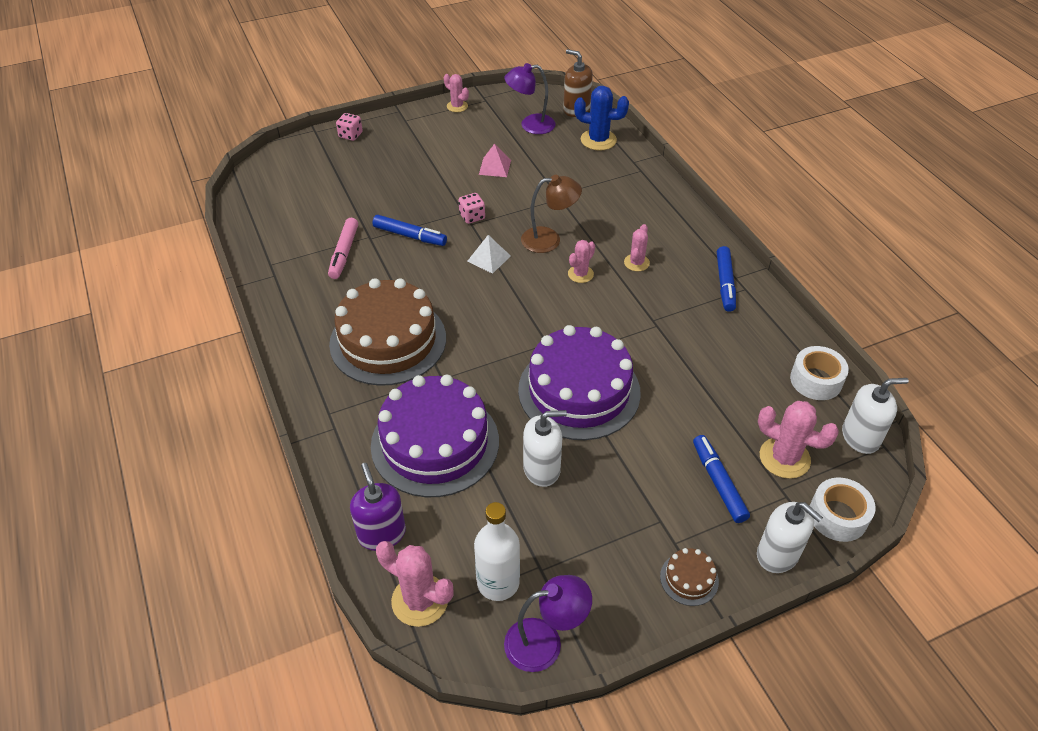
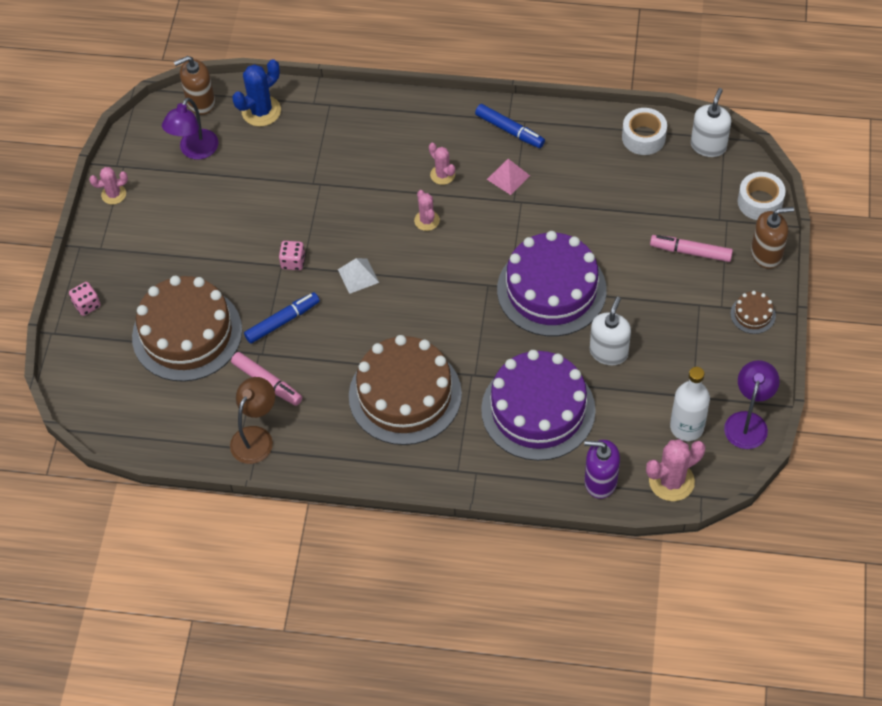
camera: 55 degrees left, 10 degrees up
pink pyramid [479,144,511,177] -> pink pyramid moved to [487,159,530,195]
brown lamp [521,175,582,253] -> brown lamp moved to [230,377,275,464]
blue marker [693,435,750,523] -> pink marker [650,235,733,262]
white soap dispenser [757,502,823,573] -> brown soap dispenser [751,207,794,269]
pink cactus [758,401,839,479] -> none
none -> brown cake [132,276,242,382]

